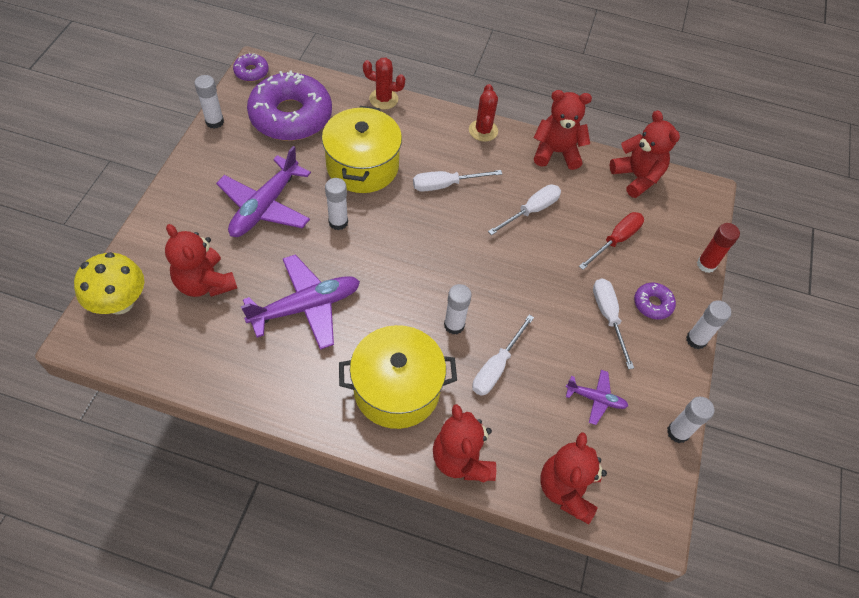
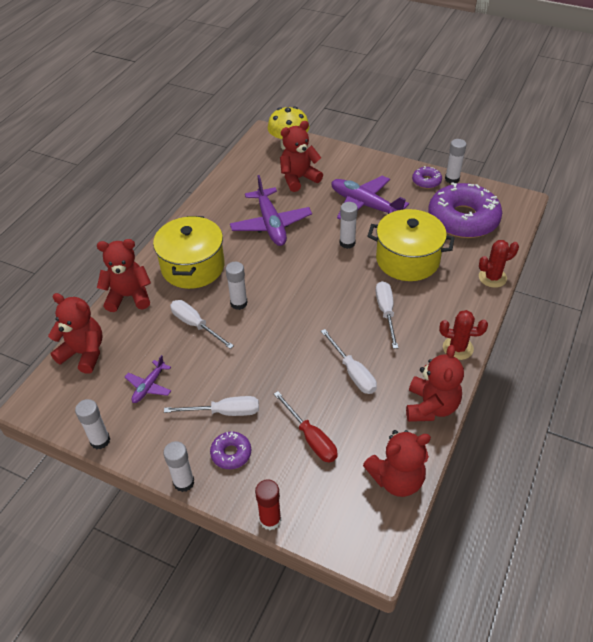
camera: 105 degrees right, 10 degrees down
purple donut [233,53,269,82] -> purple donut moved to [412,166,442,189]
red cactus [363,58,405,110] -> red cactus turned 45 degrees clockwise [479,240,519,288]

